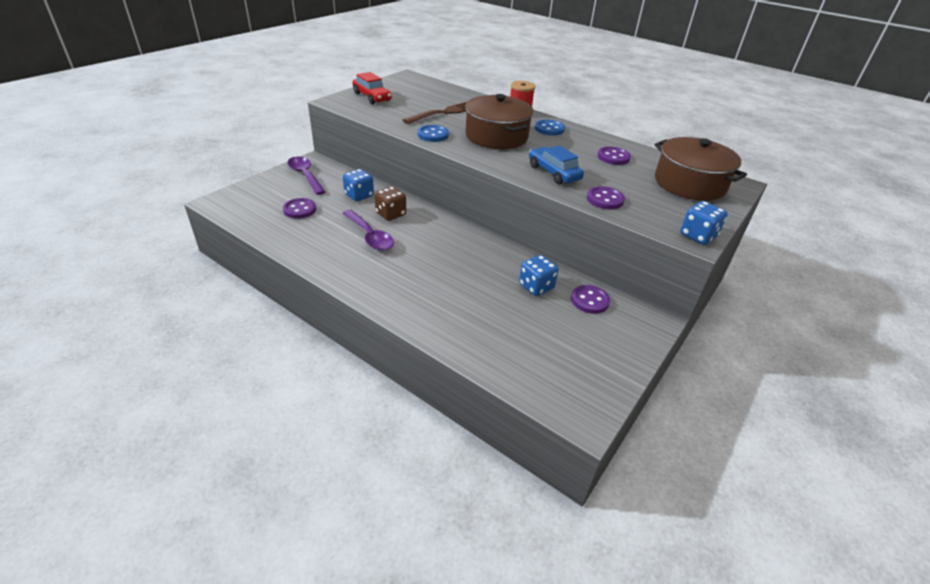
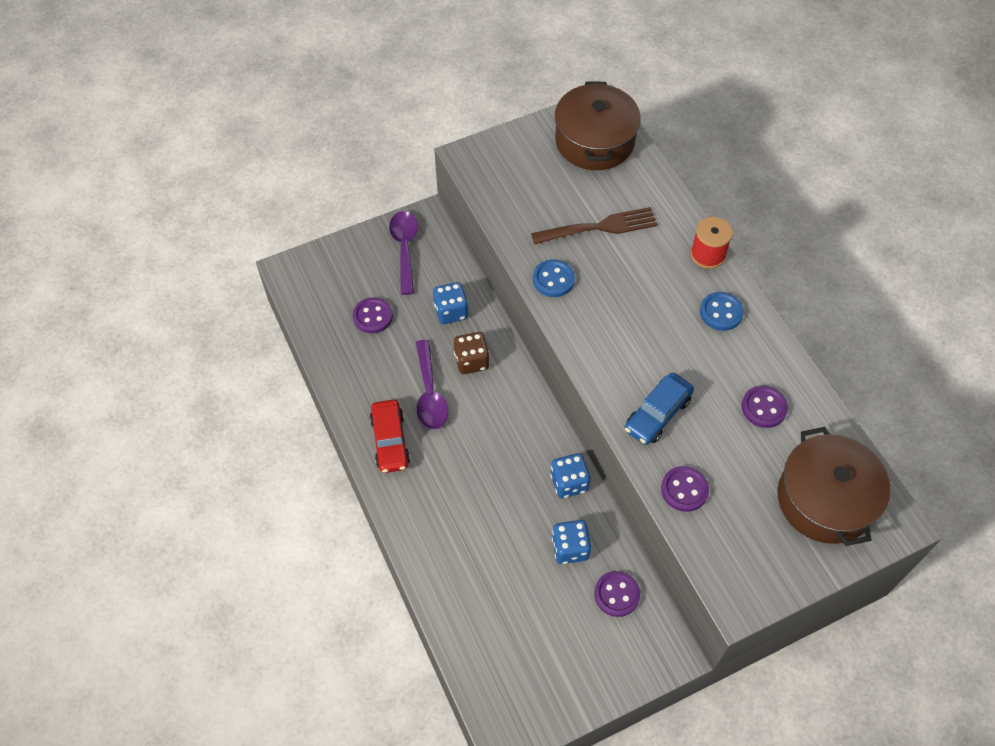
camera: 30 degrees right, 20 degrees up
red car [352,72,392,104] -> red car moved to [370,400,410,473]
brown pot [465,94,534,149] -> brown pot moved to [555,81,641,170]
blue car [529,145,584,184] -> blue car turned 135 degrees counterclockwise [625,373,694,445]
blue dice [680,201,728,245] -> blue dice moved to [550,453,590,498]

